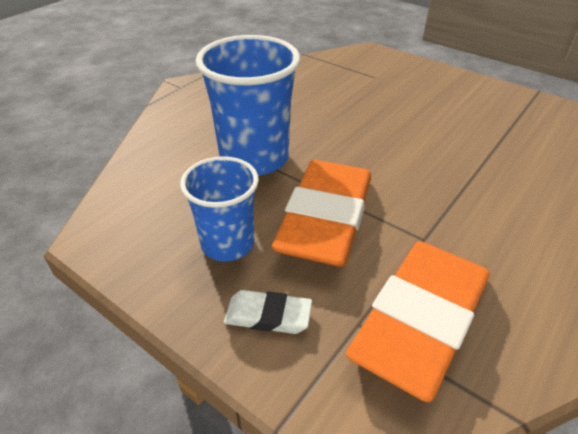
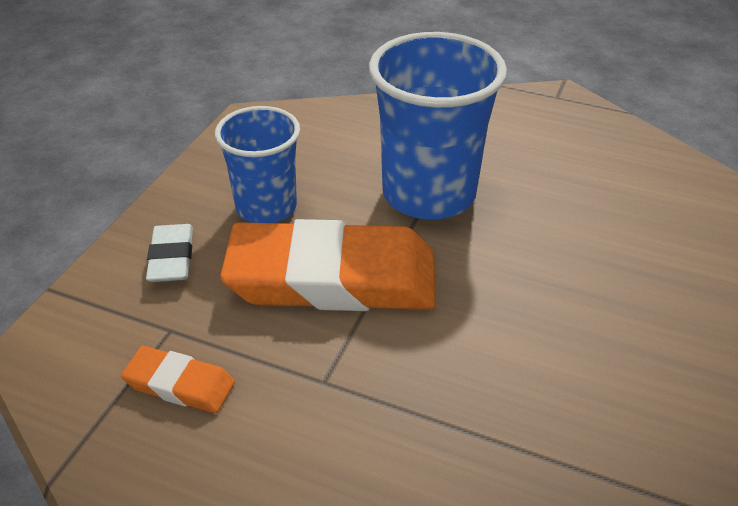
camera: 75 degrees right, 0 degrees up
orange eraser [346,241,490,402] -> orange eraser [121,346,235,413], size x0.45

